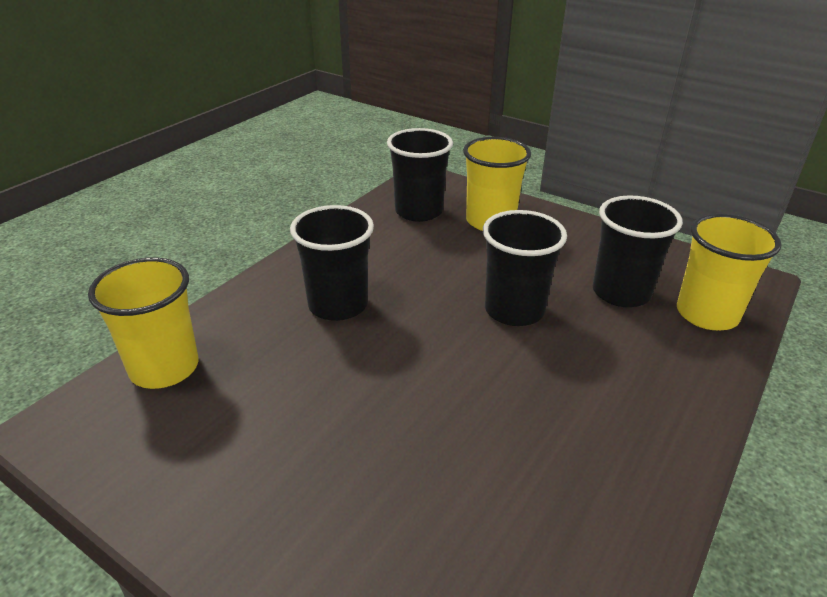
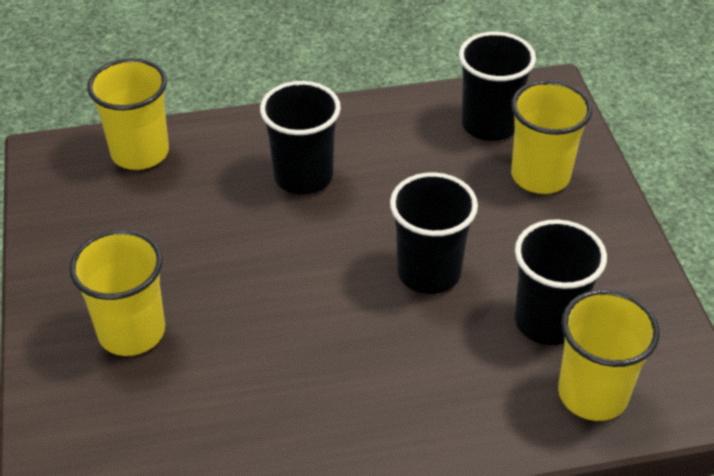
camera: 45 degrees right, 10 degrees up
none -> yellow cup [69,230,165,356]

